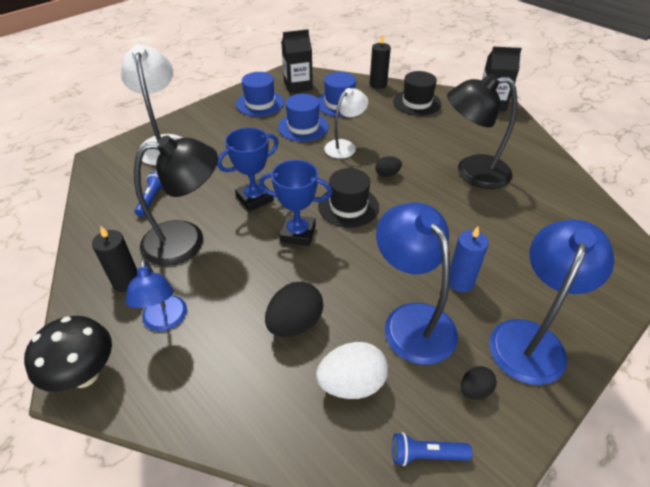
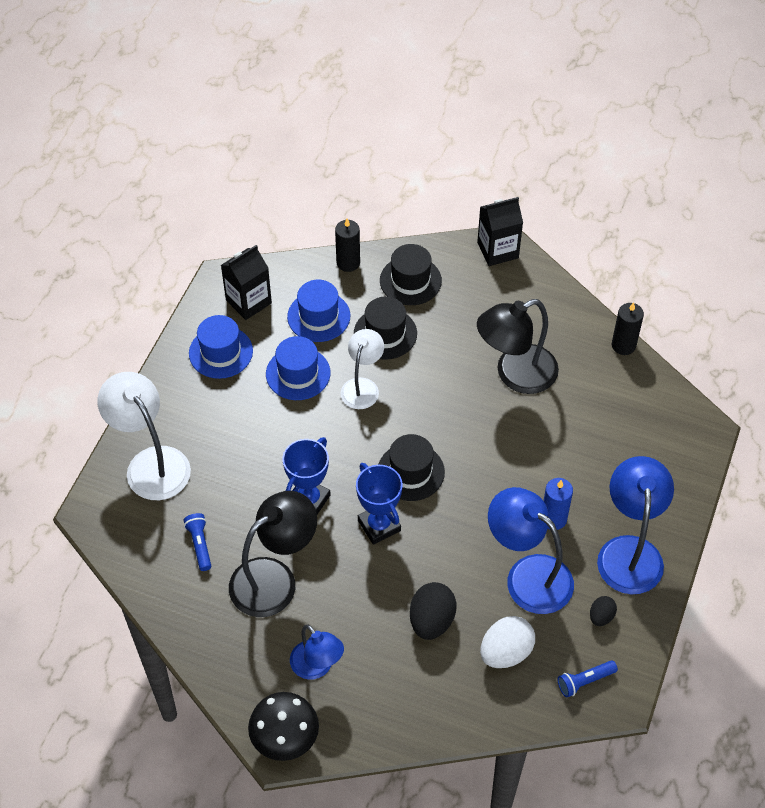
camera: 25 degrees left, 10 degrees up
black candle [92,226,137,292] -> black candle moved to [612,302,644,355]
blue trophy [259,160,333,246] -> blue trophy turned 75 degrees clockwise [356,463,403,545]
black egg [375,156,402,177] -> none
none -> black hat [354,297,417,360]

